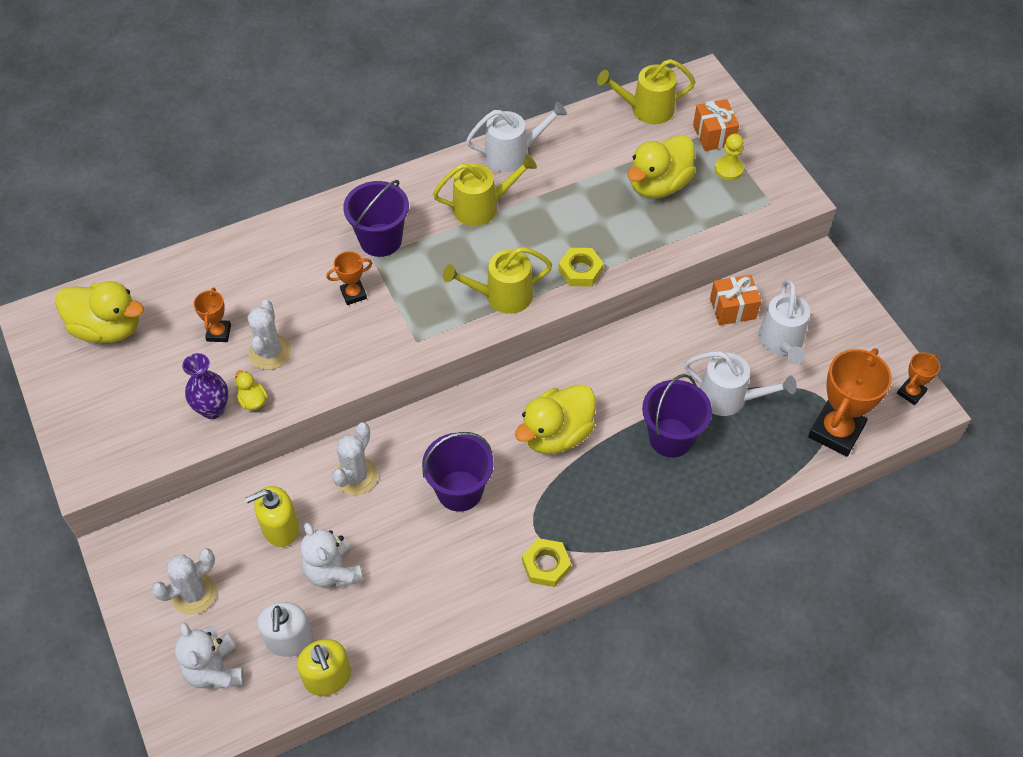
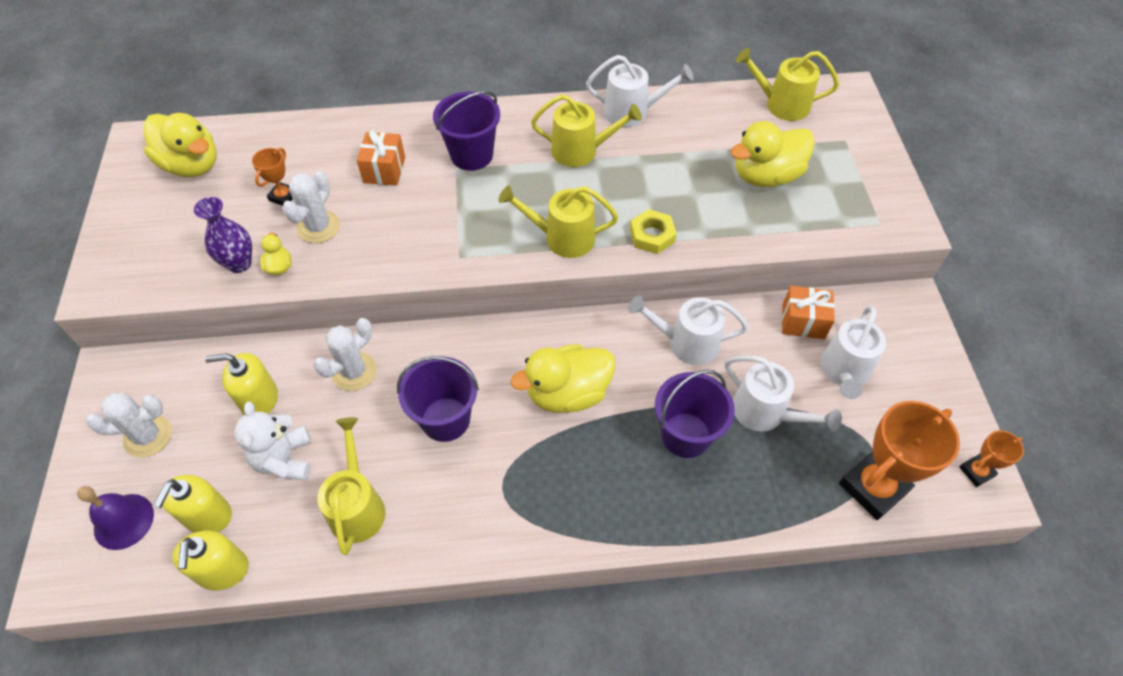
camera: 20 degrees right, 0 degrees up
white teddy bear [175,622,244,689] -> purple bell [77,486,154,550]
white soap dispenser [257,602,313,657] -> yellow soap dispenser [154,475,232,533]
orange trophy [326,251,372,305] -> none
yellow nut [522,538,571,587] -> none
orange gift [693,99,739,151] -> orange gift moved to [357,130,405,186]
yellow pawn [715,134,744,180] -> none
none -> yellow watering can [317,417,386,555]
none -> white watering can [628,295,748,365]

